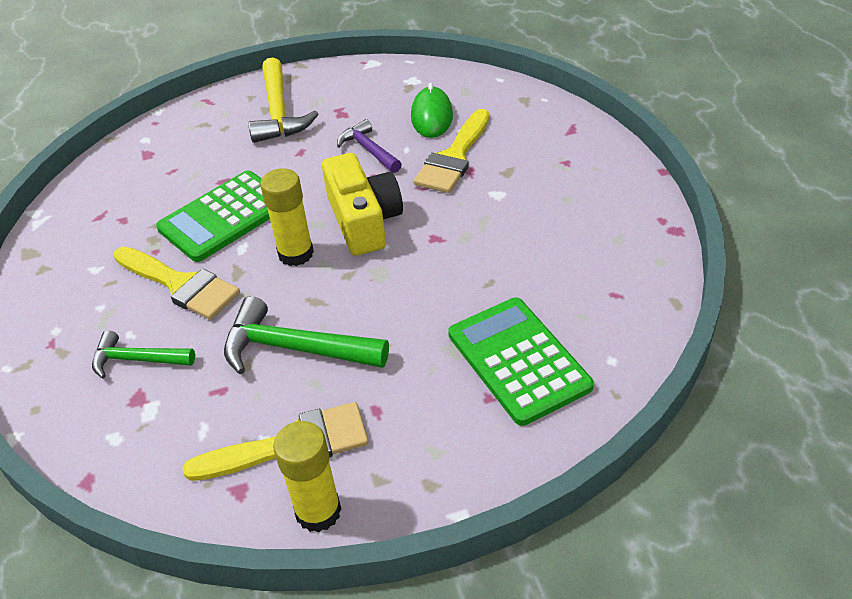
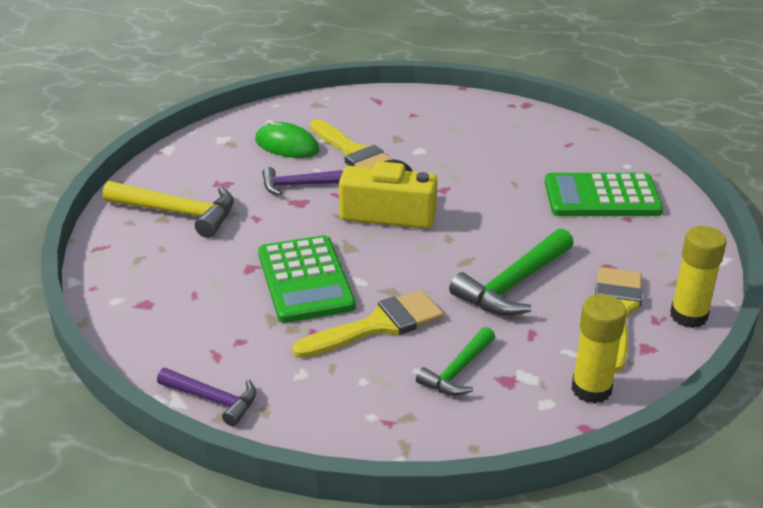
camera: 65 degrees left, 10 degrees down
yellow glue stick [260,168,314,266] -> yellow glue stick moved to [571,294,627,404]
none -> purple hammer [157,368,256,426]

